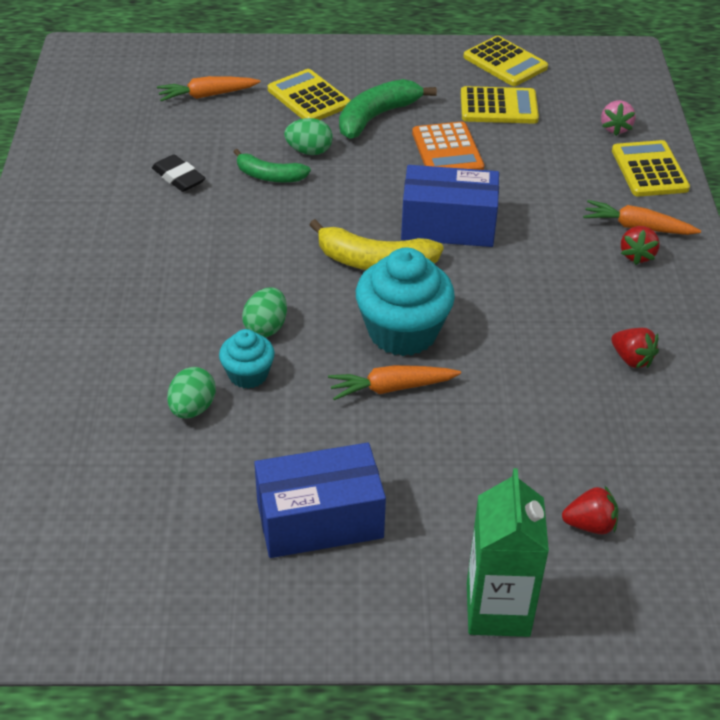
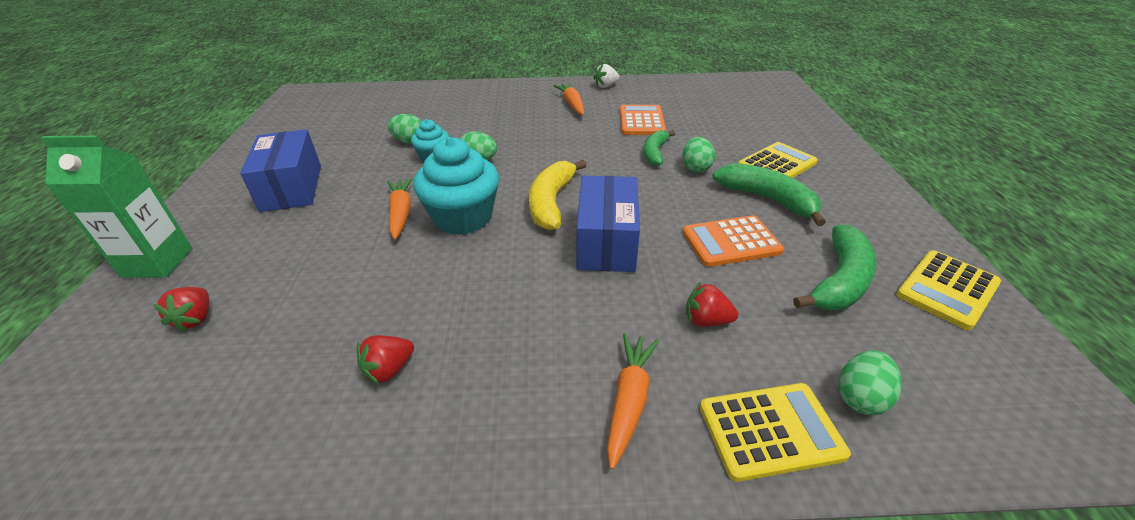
camera: 90 degrees right, 5 degrees down
black eraser [152,154,205,192] -> orange calculator [620,105,666,135]
orange carrot [157,76,260,101] -> orange carrot moved to [554,83,584,115]
yellow calculator [461,86,539,124] -> green banana [793,225,877,310]
pink strawberry [601,100,635,136] -> green egg [839,350,902,415]
red strawberry [621,226,660,265] -> red strawberry moved to [686,282,738,327]
none -> white strawberry [593,64,619,88]

